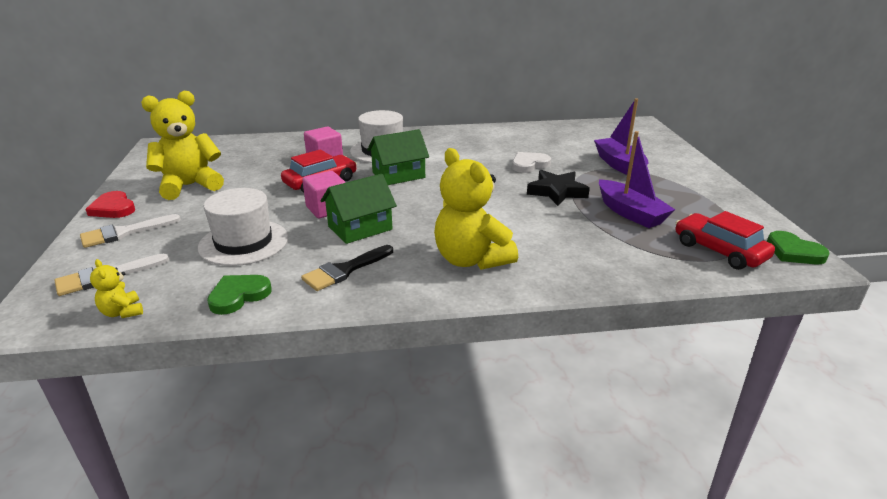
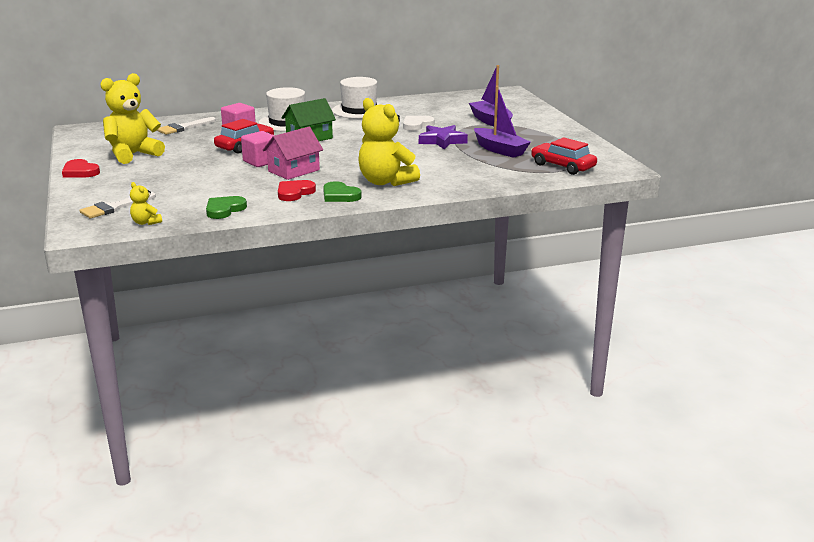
camera: 10 degrees left, 5 degrees down
white brush [80,214,181,248] -> white brush moved to [157,117,216,135]
white hat [198,188,288,266] -> white hat moved to [332,77,381,119]
black brush [301,245,393,291] -> red heart [278,180,316,201]
green house [320,174,397,244] -> pink house [262,127,323,180]
black star [527,170,590,206] -> purple star [419,125,468,149]
green heart [767,231,830,264] -> green heart moved to [323,181,362,202]

